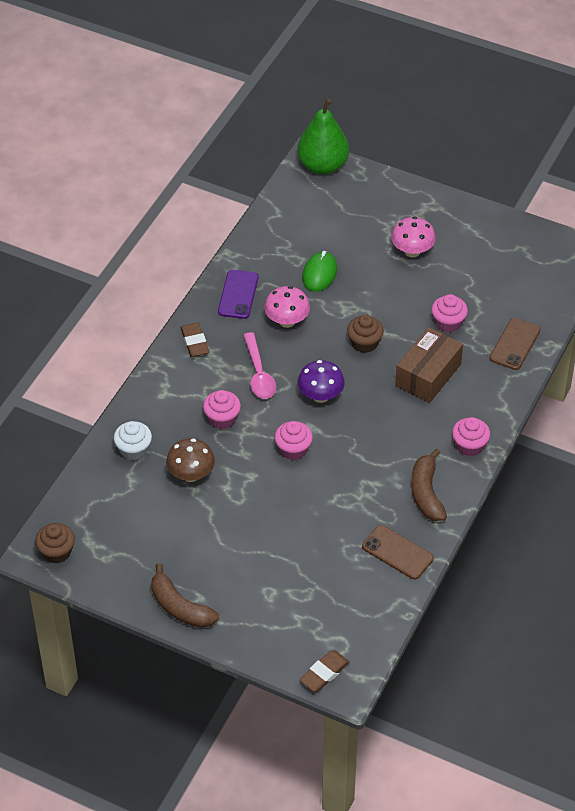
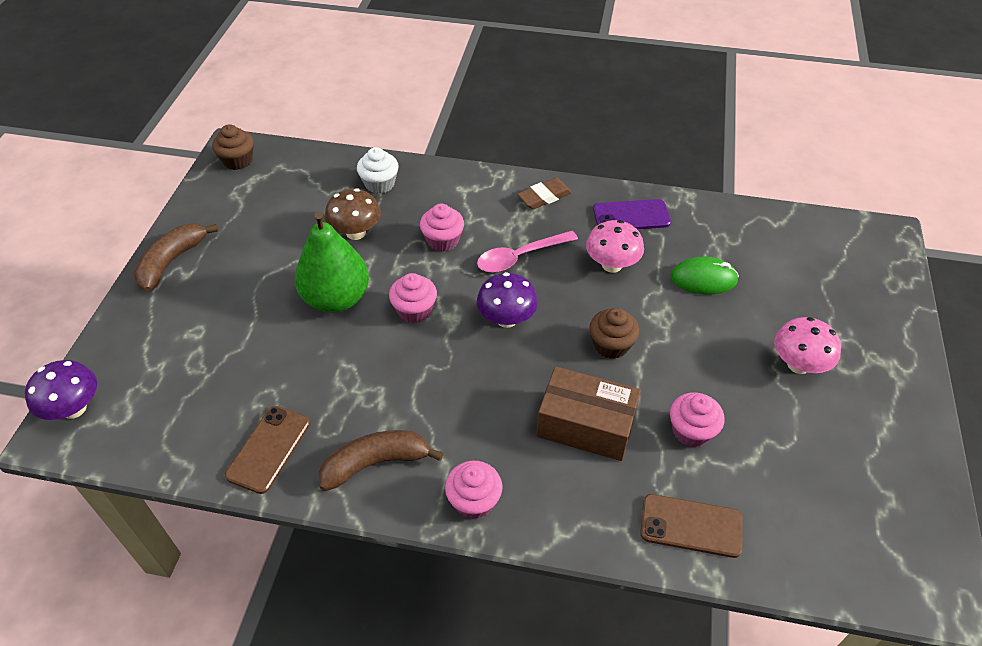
camera: 75 degrees right, 0 degrees up
green pear [297,99,349,175] -> green pear moved to [295,211,369,313]
brown eraser [299,650,350,692] -> purple mushroom [25,360,97,420]

